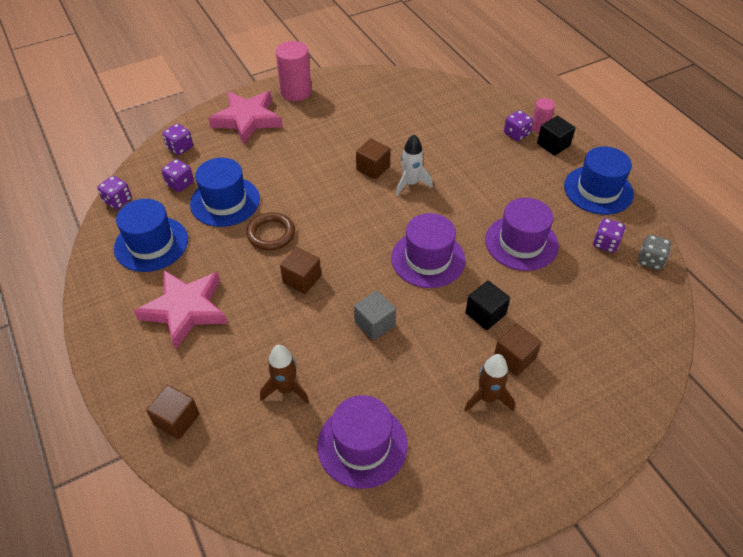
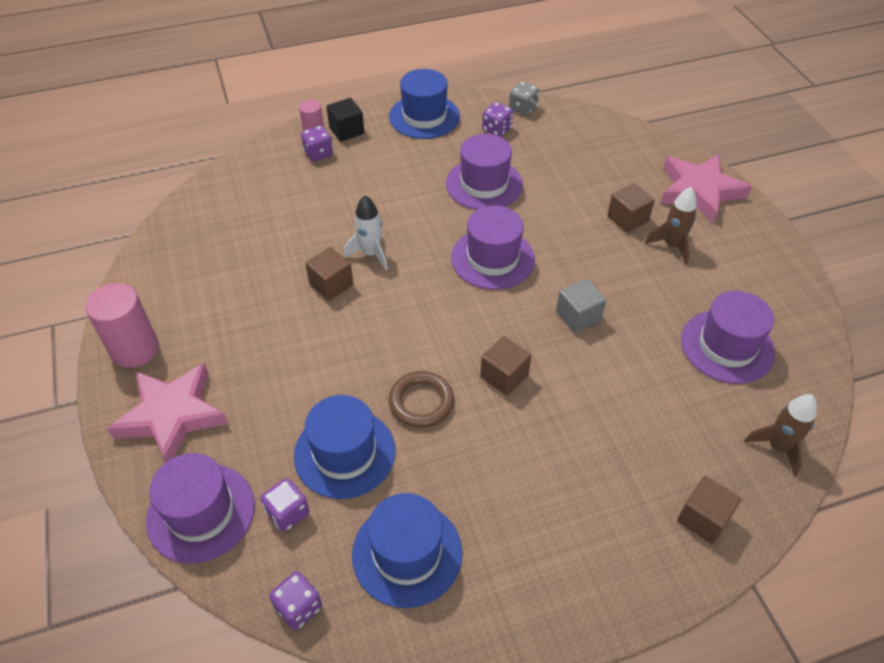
camera: 80 degrees left, 0 degrees up
pink star [134,270,228,350] -> pink star moved to [660,154,752,223]
purple dice [162,123,193,155] -> purple hat [146,453,255,564]
brown rocket [260,345,309,404] -> brown rocket moved to [744,394,817,476]
black cube [465,281,510,330] -> none

